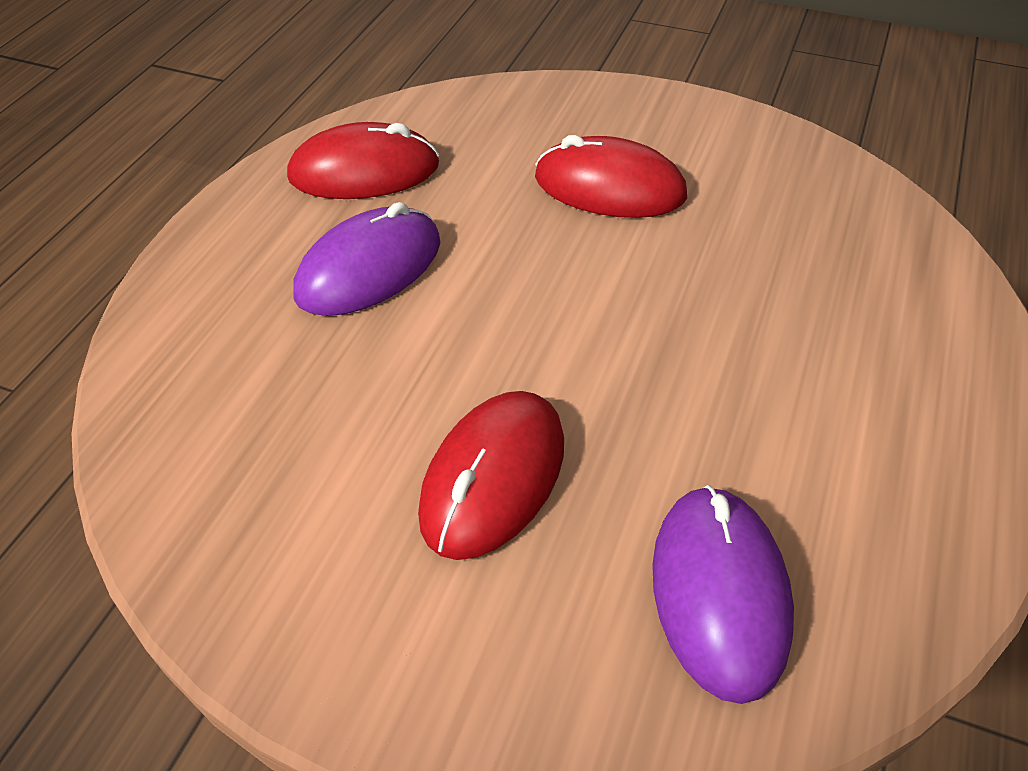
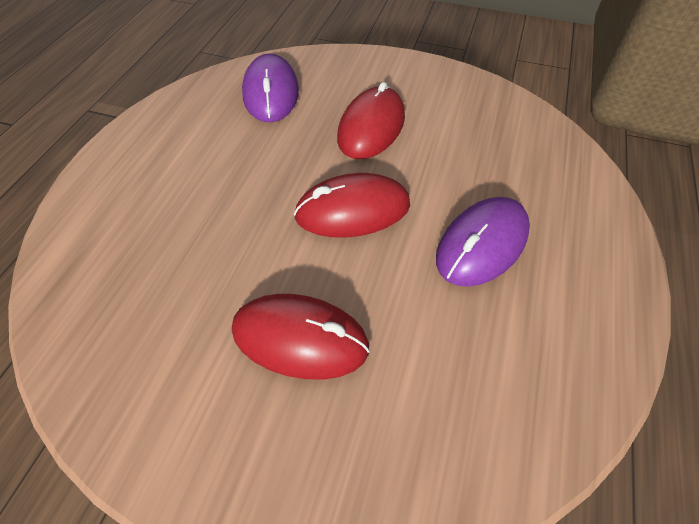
camera: 175 degrees right, 5 degrees up
red mouse [287,122,439,199] -> red mouse moved to [294,173,410,238]

